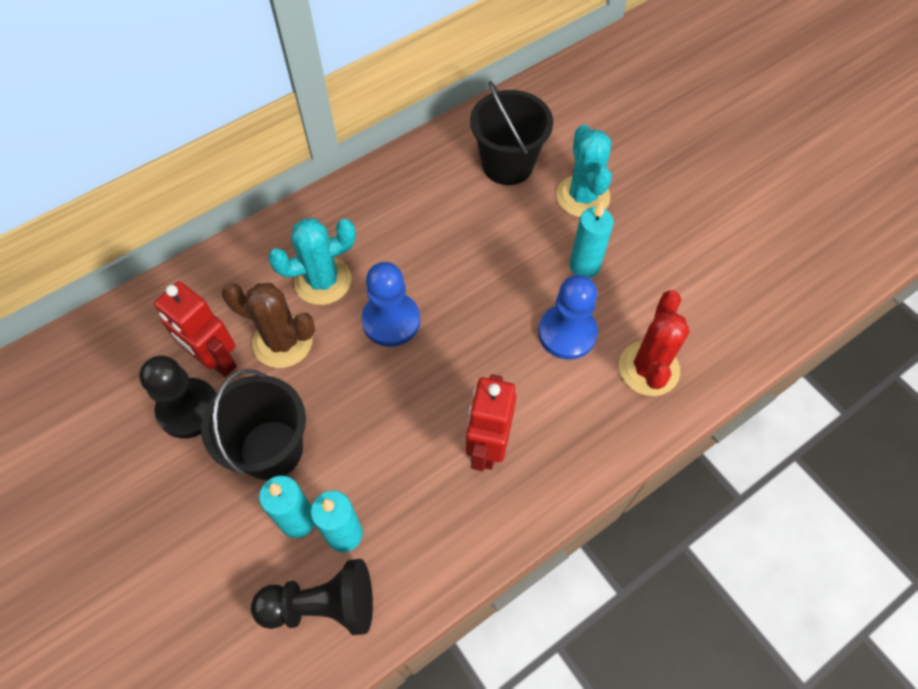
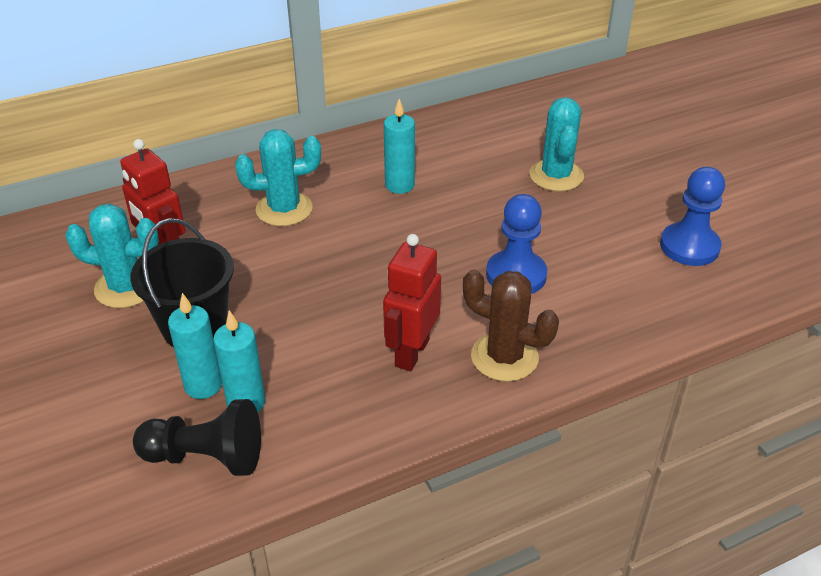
camera: 10 degrees right, 20 degrees down
black pawn [139,355,217,439] -> turquoise cactus [65,204,159,308]
brown cactus [221,283,315,368] -> brown cactus moved to [463,269,559,382]
blue pawn [361,262,420,347] -> blue pawn moved to [660,167,725,266]
black bucket [470,81,553,185] -> none
turquoise candle [570,202,614,278] -> turquoise candle moved to [384,99,415,194]
red cactus [619,290,690,396] -> none

